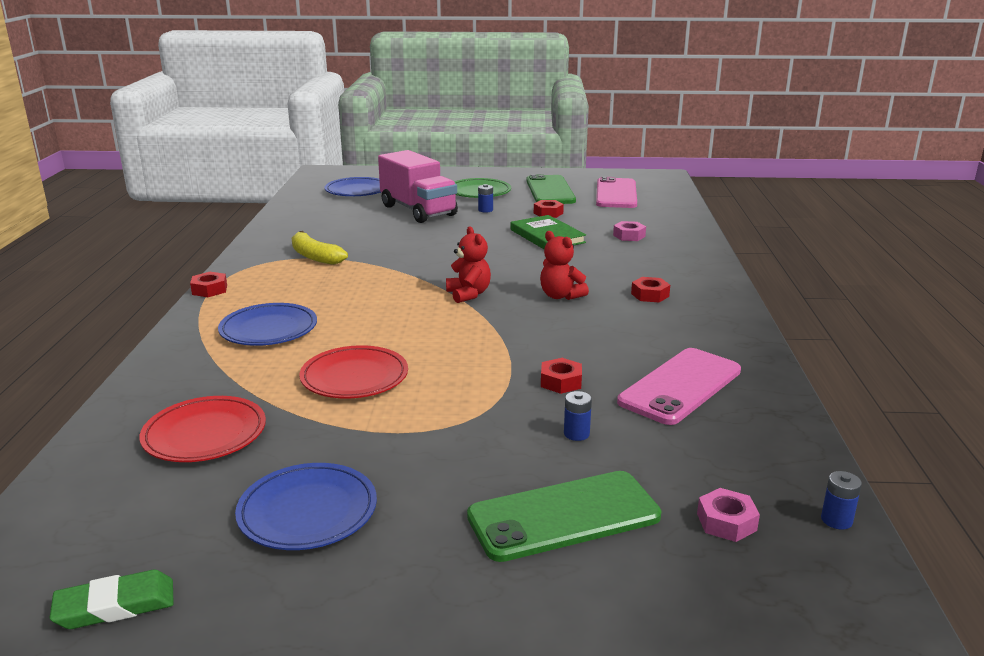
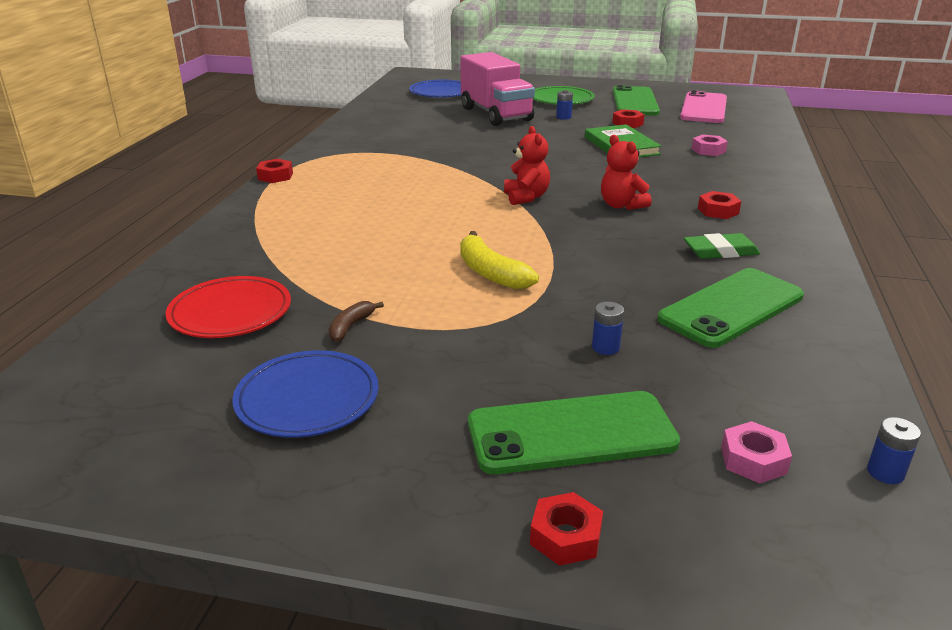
camera: 10 degrees right, 5 degrees up
green eraser [49,570,174,629] -> green eraser moved to [684,233,760,259]
blue plate [218,303,317,346] -> none
yellow banana [292,231,348,265] -> yellow banana moved to [460,231,539,290]
red plate [299,345,408,398] -> none
red nut [541,358,582,394] -> red nut moved to [530,492,603,566]
pink phone [617,348,741,425] -> green phone [657,268,804,348]
none -> brown banana [328,301,384,342]

